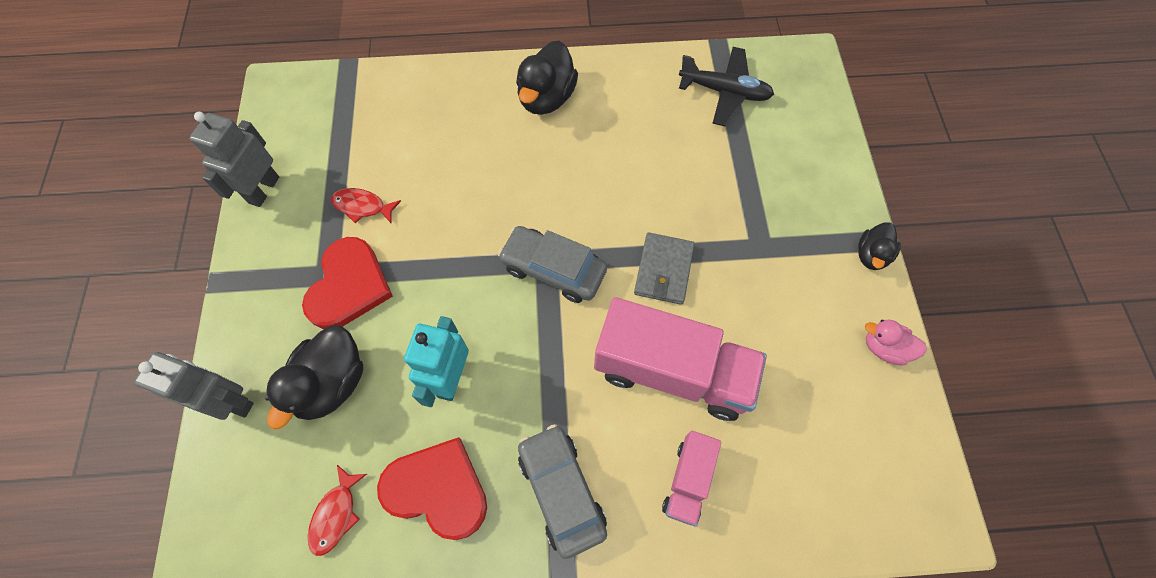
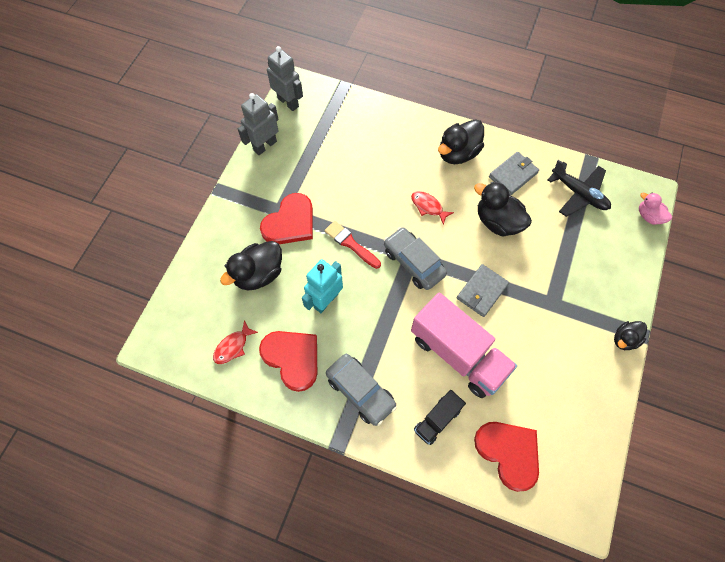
camera: 25 degrees right, 0 degrees up
grey robot [134,352,254,420] -> grey robot moved to [267,46,303,111]
red fish [331,188,401,223] -> red fish moved to [411,191,454,225]
grey car [518,424,607,559] -> grey car turned 135 degrees clockwise [326,354,397,426]
pink truck [662,431,721,526] -> black truck [414,390,466,445]
pink duck [865,319,927,366] -> pink duck moved to [639,193,672,225]
none -> red brush [324,221,381,269]
none -> black duck [474,182,532,237]
none -> red heart [474,422,539,492]
none -> grey wallet [489,152,539,196]

